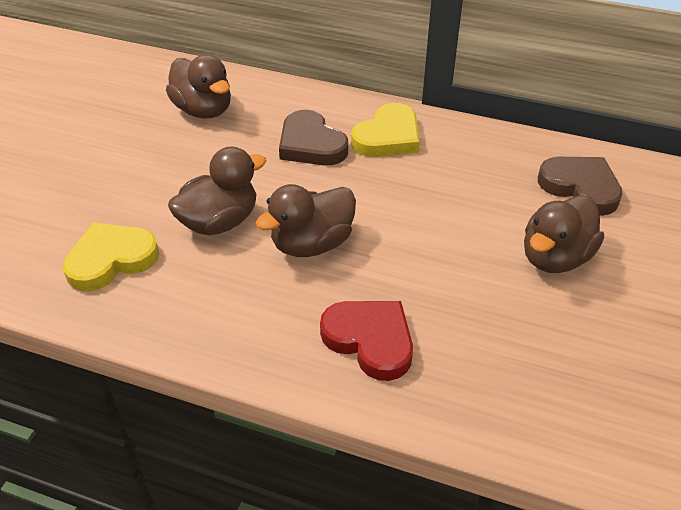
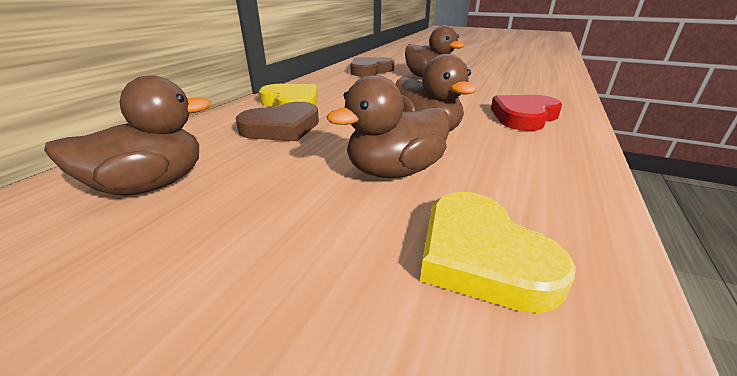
camera: 85 degrees left, 15 degrees down
brown duck [168,146,266,235] -> brown duck turned 90 degrees counterclockwise [327,75,450,178]

